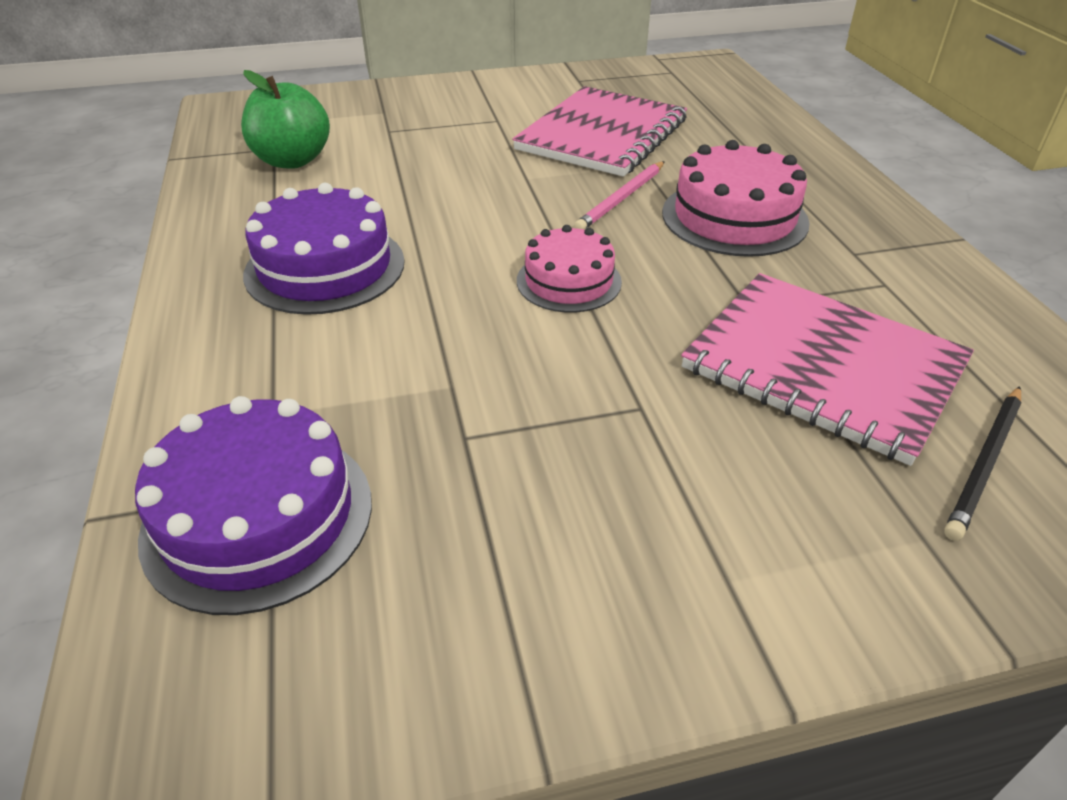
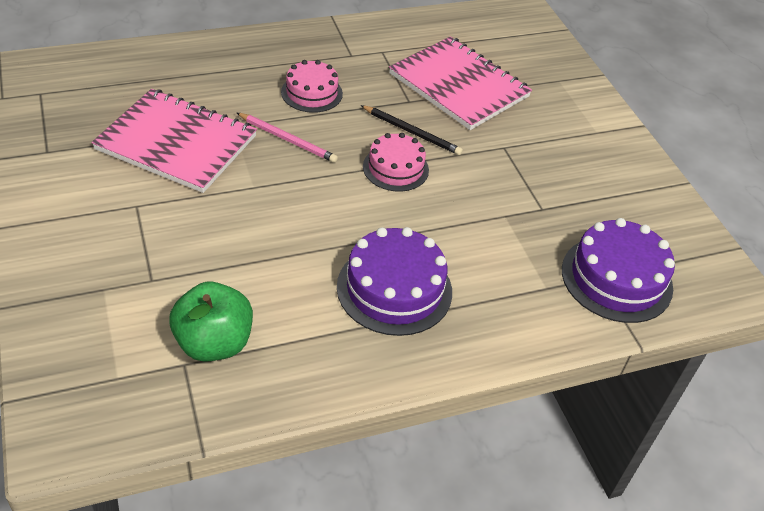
camera: 100 degrees left, 5 degrees up
pink cake [662,140,809,257] -> pink cake [281,60,343,113], size x0.65
pink notebook [681,273,974,466] -> pink notebook turned 75 degrees counterclockwise [389,36,532,130]
black pencil [944,386,1022,541] -> black pencil moved to [361,105,463,155]

